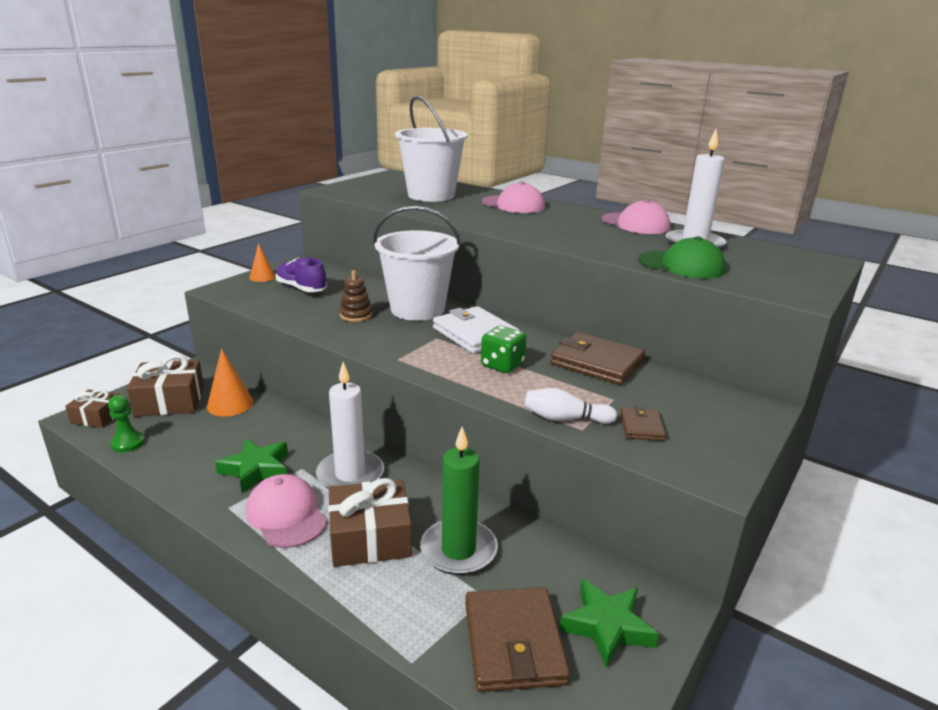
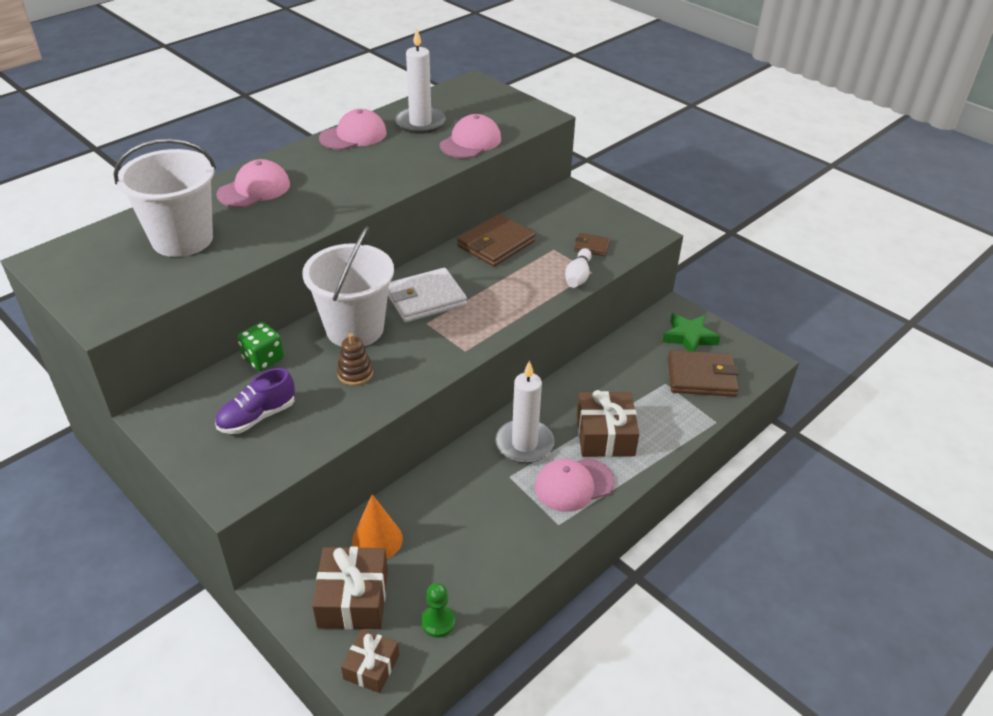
camera: 80 degrees left, 15 degrees up
green star [215,439,288,493] -> none
orange cone [249,243,276,282] -> none
green candle [420,427,498,575] -> none
green dice [481,326,527,373] -> green dice moved to [237,322,284,371]
green cap [638,236,726,278] -> pink cap [440,114,501,158]

